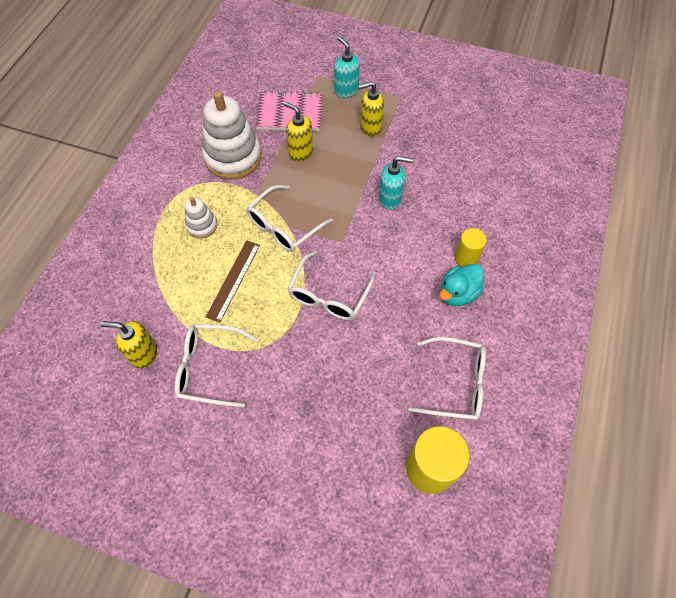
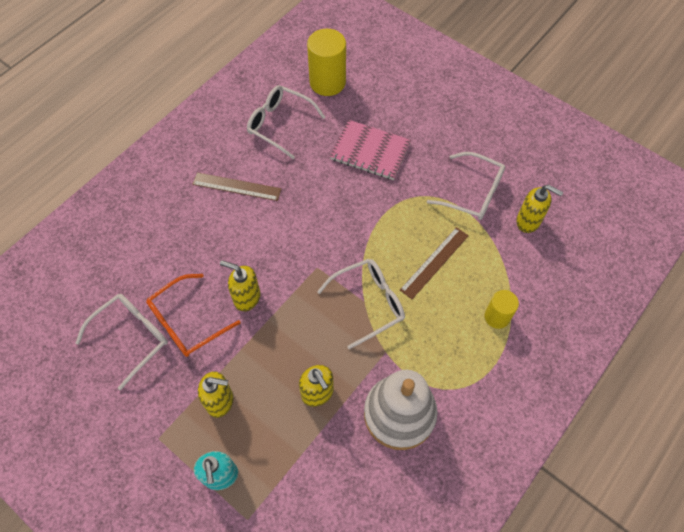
camera: 160 degrees left, 0 degrees up
white stacking toy [185,197,217,239] -> none
pink notebook [255,91,323,131] -> pink notebook moved to [330,120,411,180]
white glasses [288,251,375,320] -> white glasses moved to [76,294,168,390]
turquoise soap dispenser [379,156,413,210] -> yellow soap dispenser [220,260,260,311]
turquoise duck [439,264,484,306] -> brown ruler [193,172,281,201]
yellow cylinder [455,228,487,267] -> yellow cylinder moved to [484,290,519,329]
none -> orange glasses [146,274,240,357]

